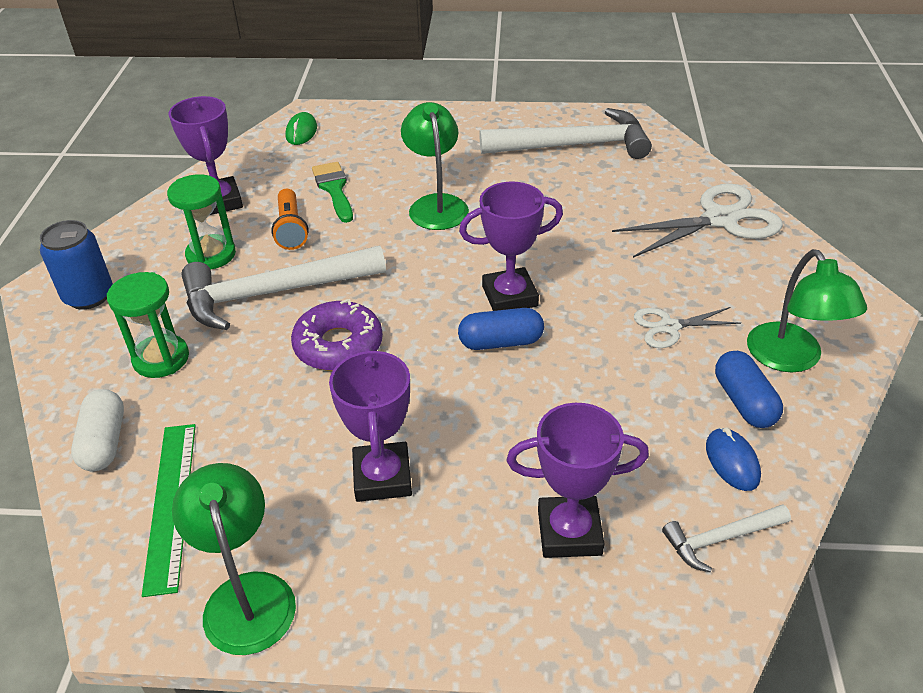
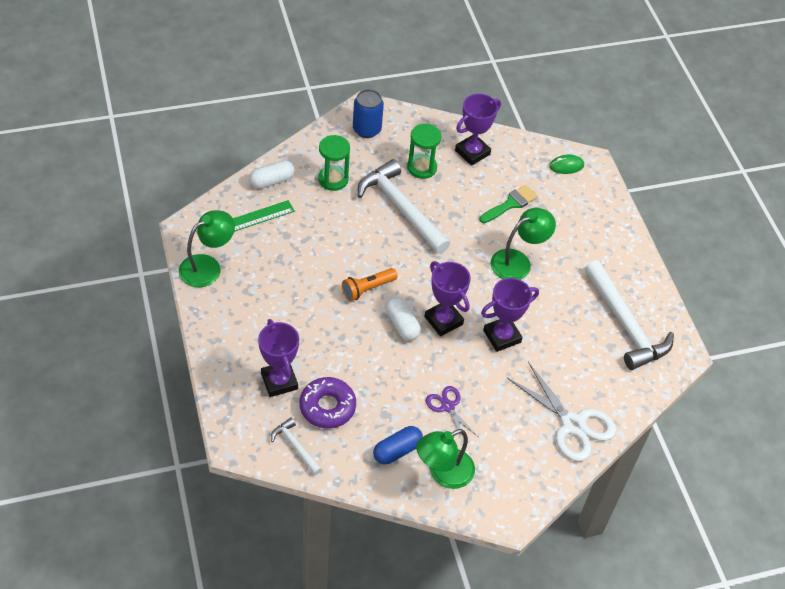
camera: 65 degrees right, 10 degrees up
orange flashlight [271,189,309,250] -> orange flashlight moved to [342,268,398,301]
purple donut [291,299,383,371] -> purple donut moved to [299,377,356,428]
purple trophy [329,347,412,502] -> purple trophy moved to [481,278,539,352]
blue capsule [458,308,544,350] -> white capsule [386,297,421,341]
white scissors [634,307,741,348] -> purple scissors [426,386,478,441]
blue mouse [706,427,761,491] -> none

